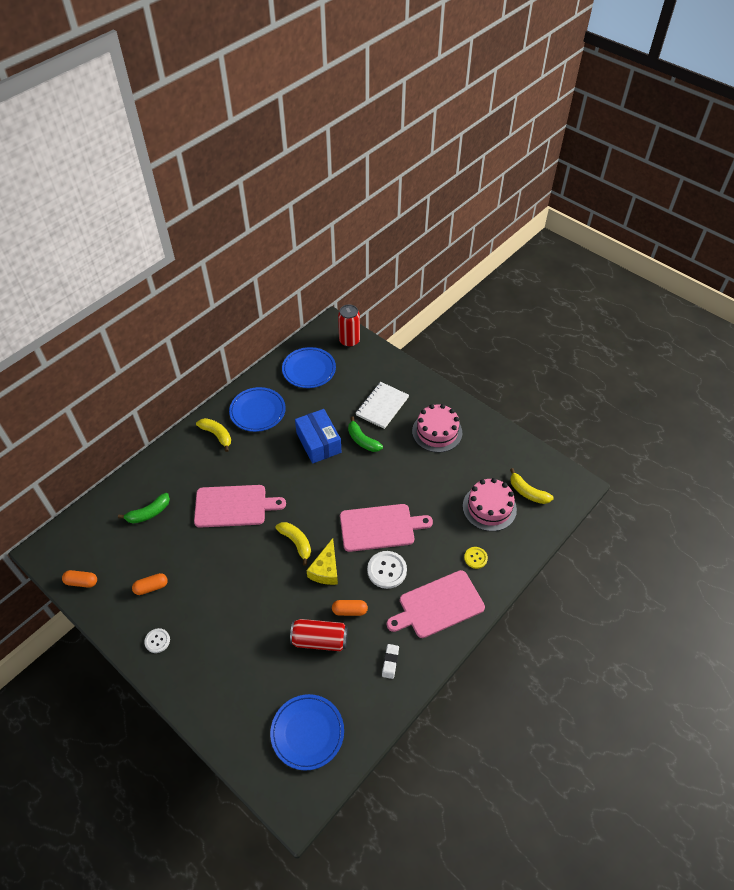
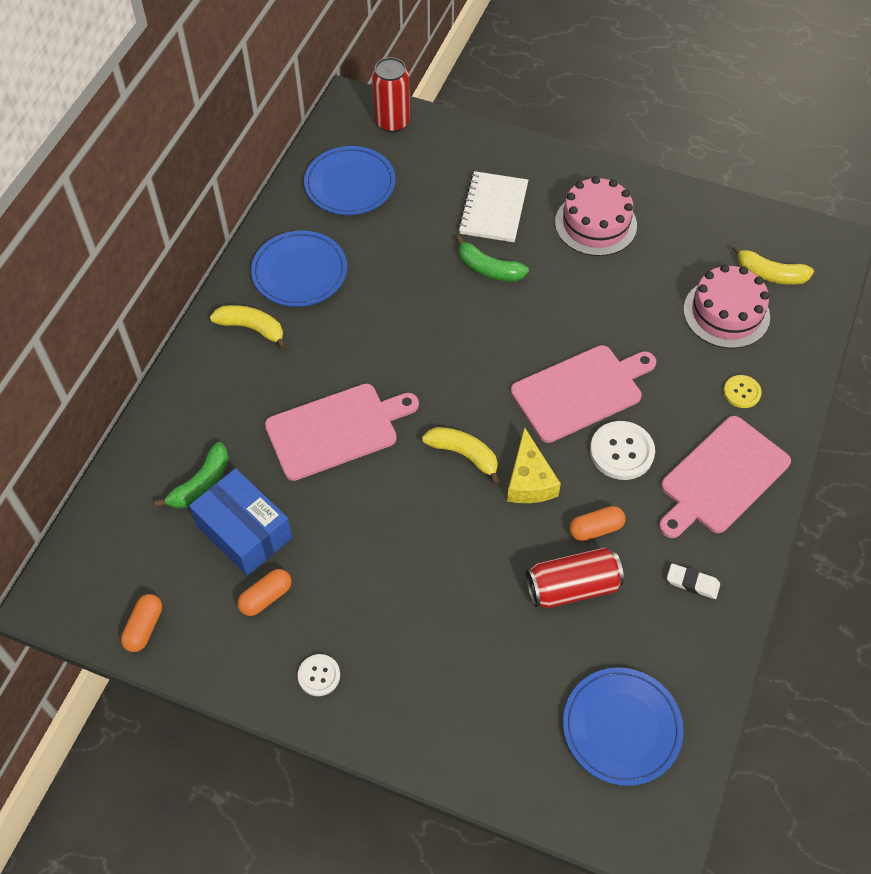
camera: 20 degrees left, 5 degrees up
orange capsule [62,570,97,588] -> orange capsule turned 60 degrees counterclockwise [121,594,162,652]
blue box [295,409,341,464] -> blue box moved to [189,468,292,576]
white eraser [382,644,399,679] -> white eraser turned 60 degrees counterclockwise [667,563,720,599]

